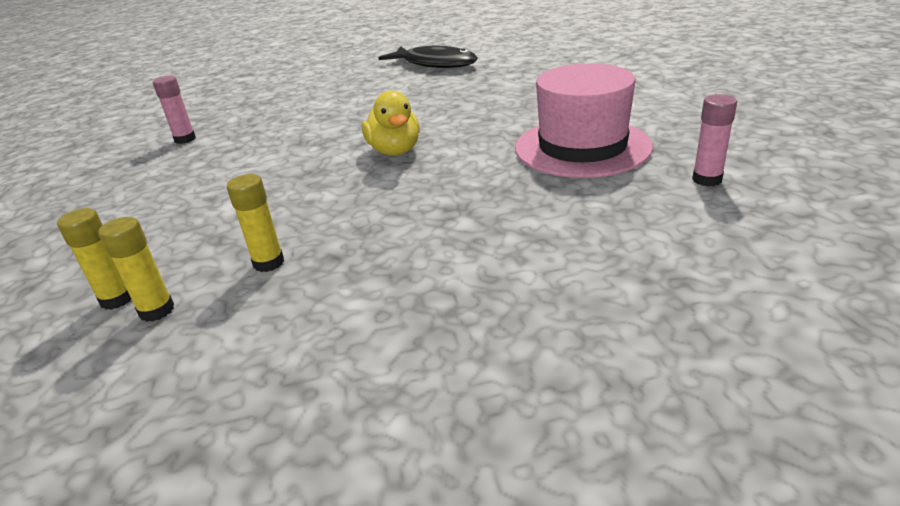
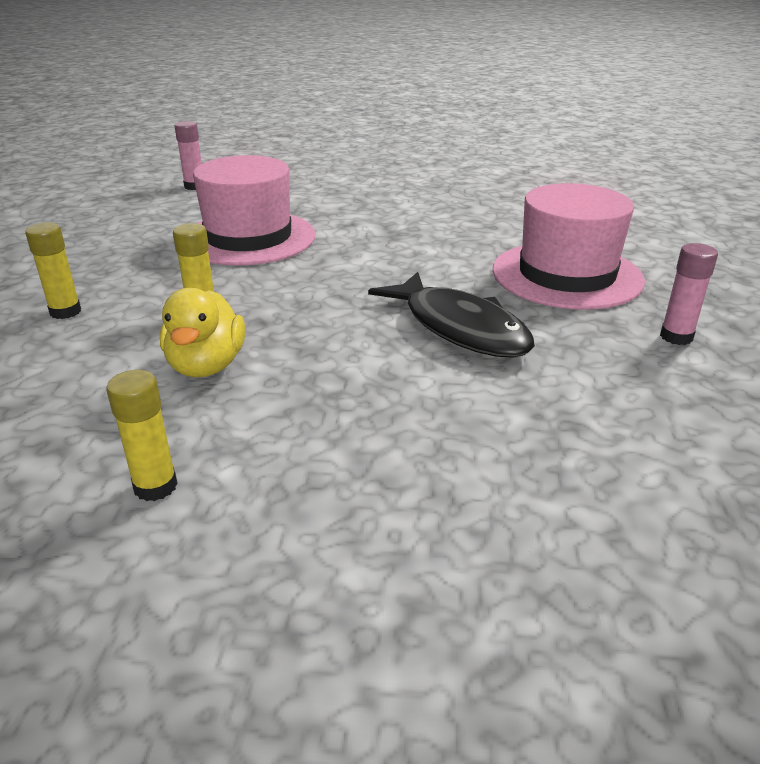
camera: 15 degrees right, 0 degrees up
yellow glue stick [98,217,174,322] -> yellow glue stick moved to [106,370,178,501]
yellow duck [362,90,420,156] -> yellow duck moved to [160,288,245,378]
black fish [378,46,478,68] -> black fish moved to [368,272,535,358]
none -> pink hat [193,155,316,265]

